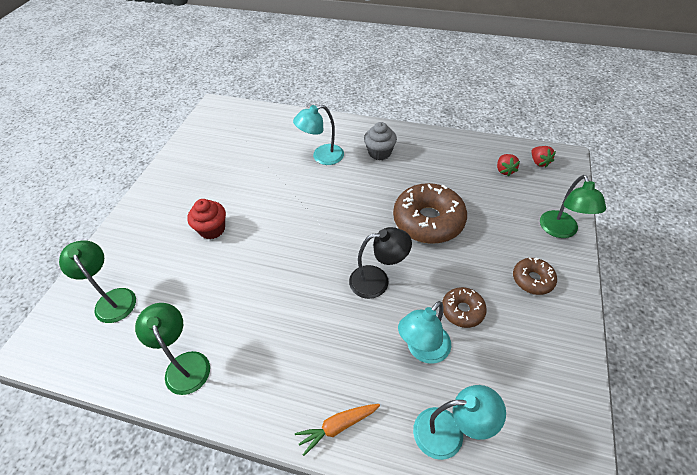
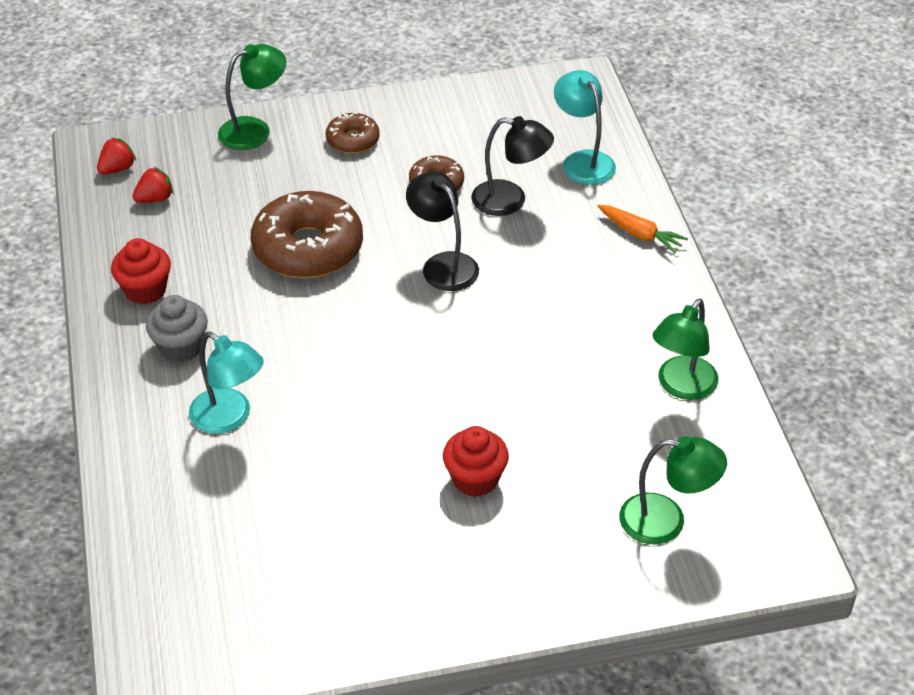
camera: 120 degrees left, 5 degrees down
green lamp [59,240,136,323] -> green lamp turned 105 degrees counterclockwise [619,436,727,545]
turquoise lamp [398,301,451,364] -> black lamp [471,116,554,216]
none -> red cupcake [111,238,171,305]

